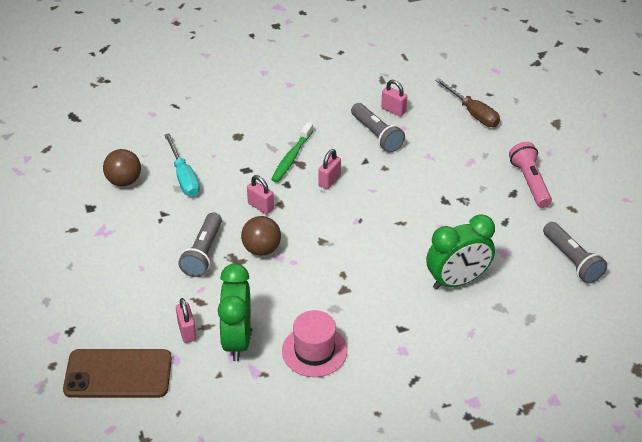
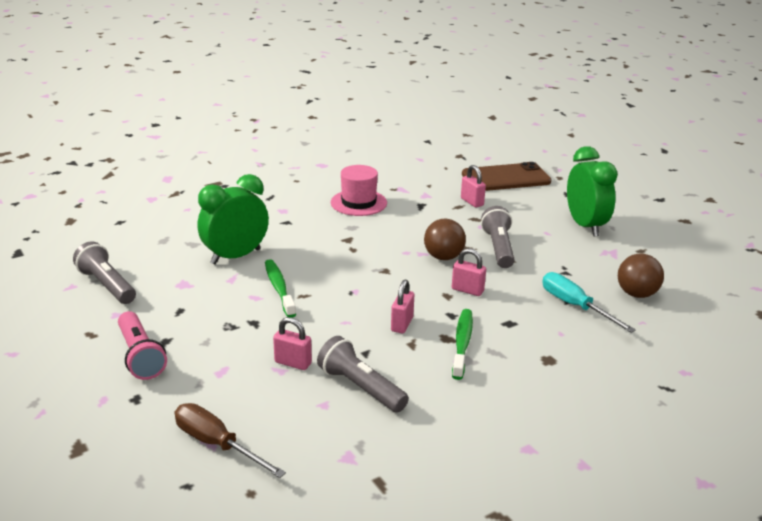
camera: 165 degrees right, 15 degrees down
green clock [218,264,251,361] -> green clock moved to [567,146,618,237]
pink padlock [381,80,407,117] -> pink padlock moved to [273,317,312,370]
none -> green toothbrush [265,259,296,317]

